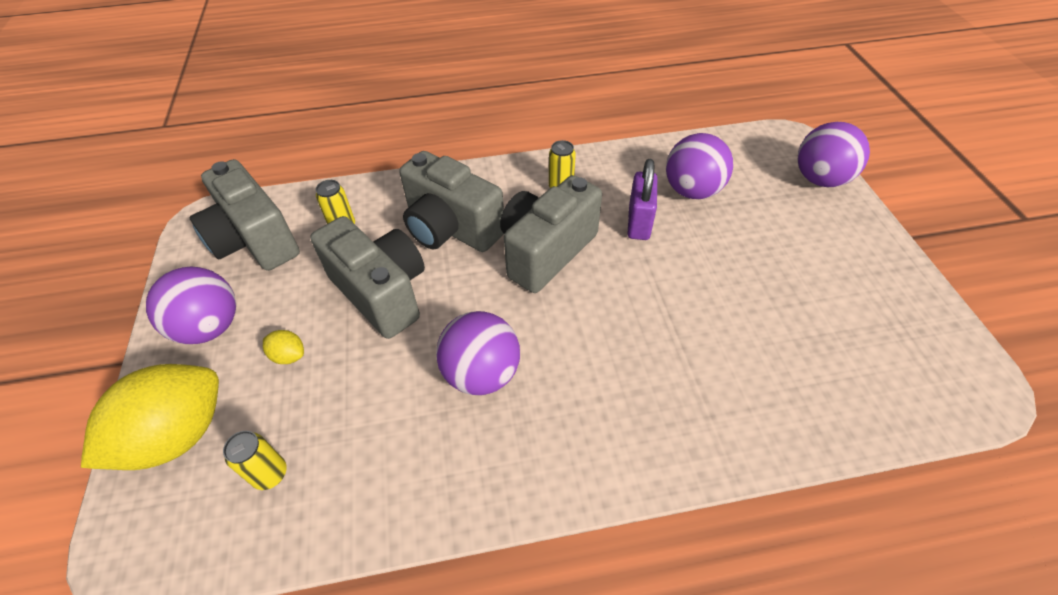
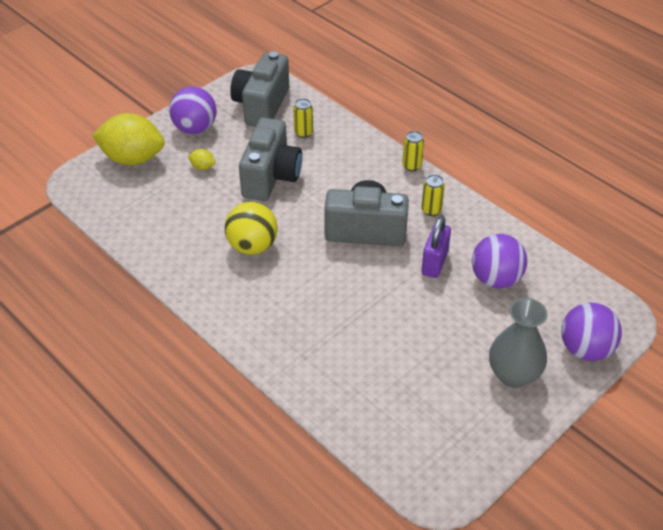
camera: 55 degrees right, 5 degrees down
yellow can [223,431,286,490] -> yellow can moved to [402,131,424,171]
yellow lemon [263,330,304,364] -> yellow lemon turned 60 degrees counterclockwise [188,149,216,170]
grey camera [399,151,504,252] -> none
purple ball [436,311,520,395] -> yellow ball [225,202,278,255]
purple padlock [627,159,657,240] -> purple padlock turned 45 degrees counterclockwise [421,216,451,278]
none -> grey vase [489,298,548,388]

